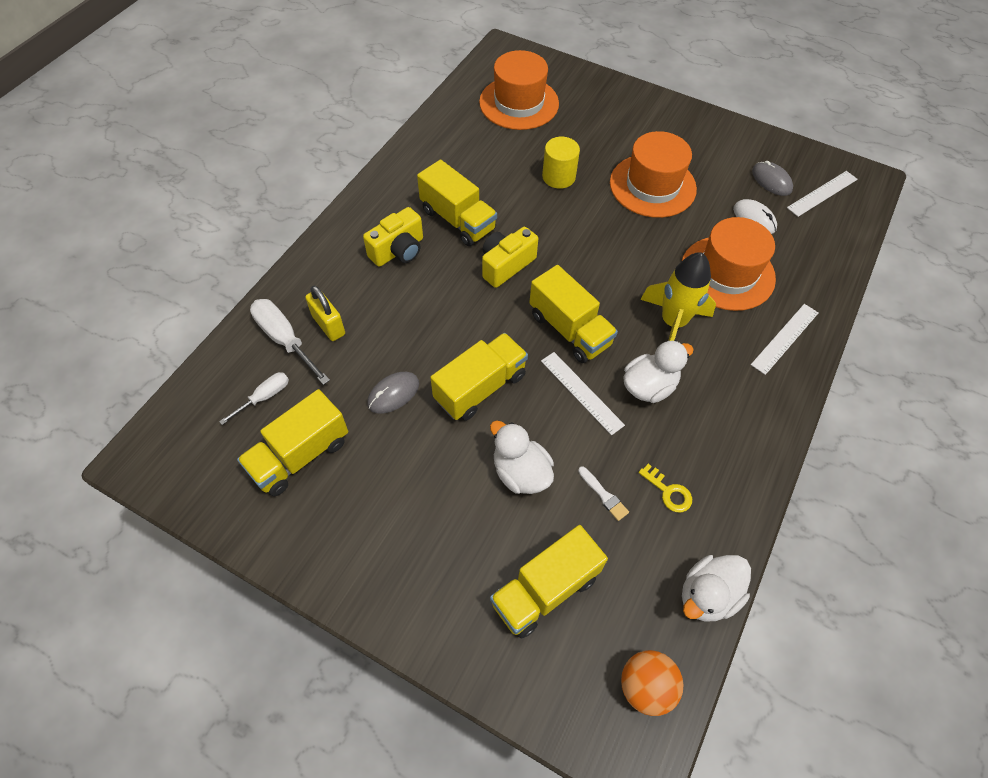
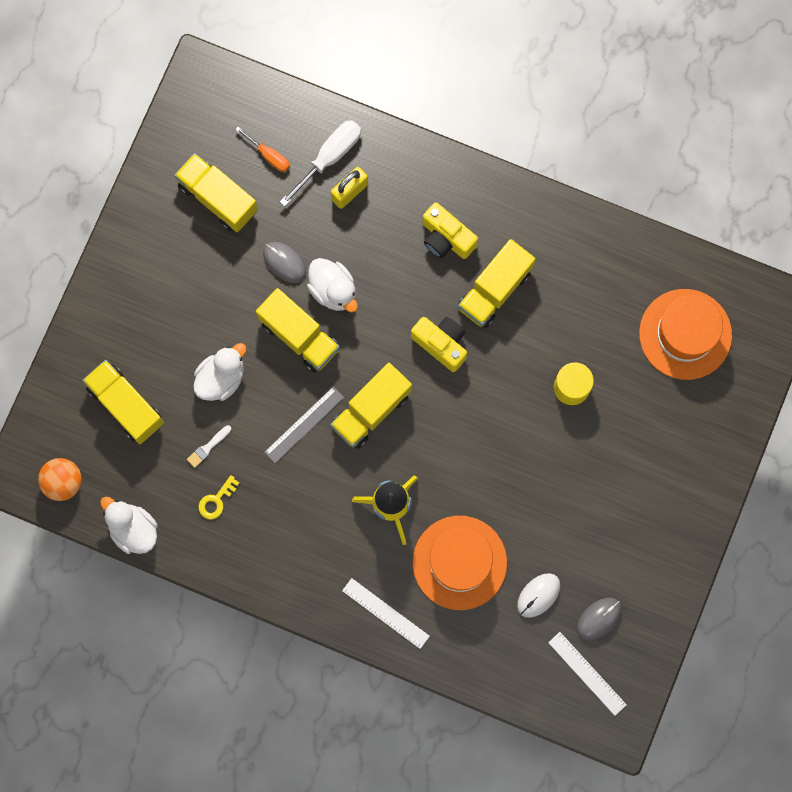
camera: 85 degrees right, 20 degrees up
white screwdriver [219,372,289,425] -> orange screwdriver [235,127,290,172]
white ruler [541,352,625,435] -> grey ruler [264,386,344,463]
orange hat [610,131,697,218] -> none
white duck [623,340,694,403] -> white duck moved to [307,258,358,312]

